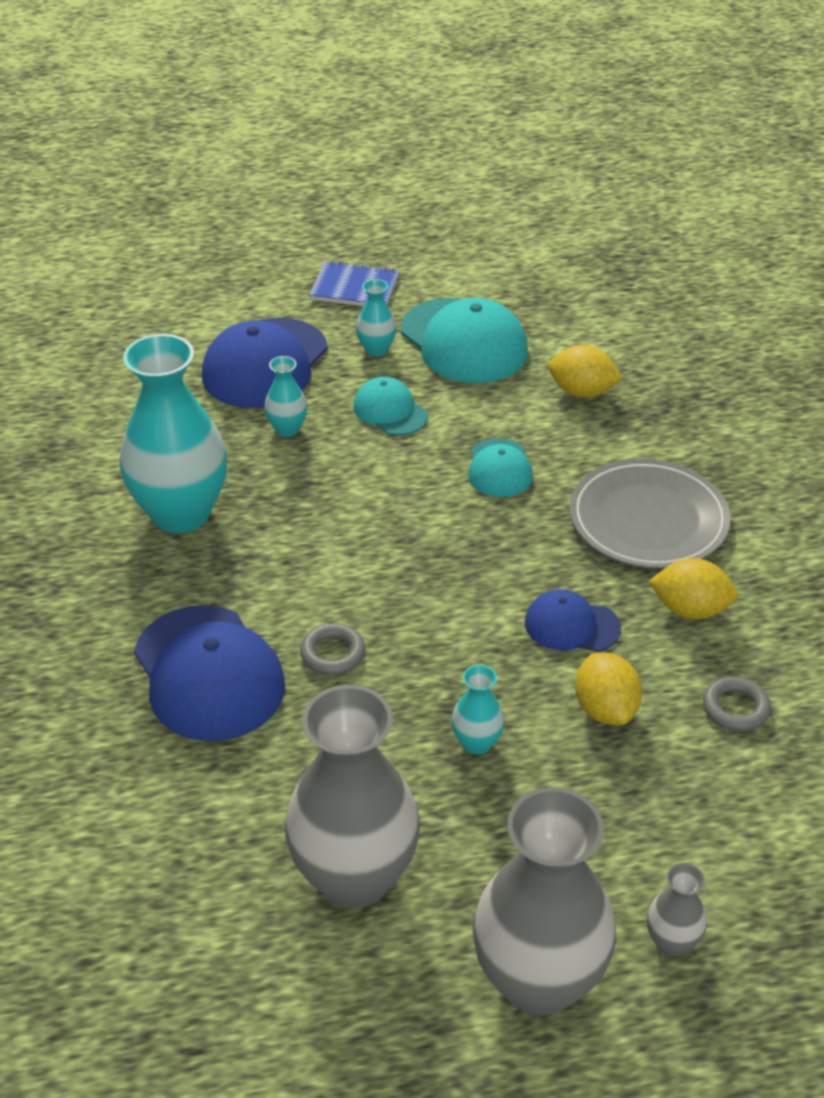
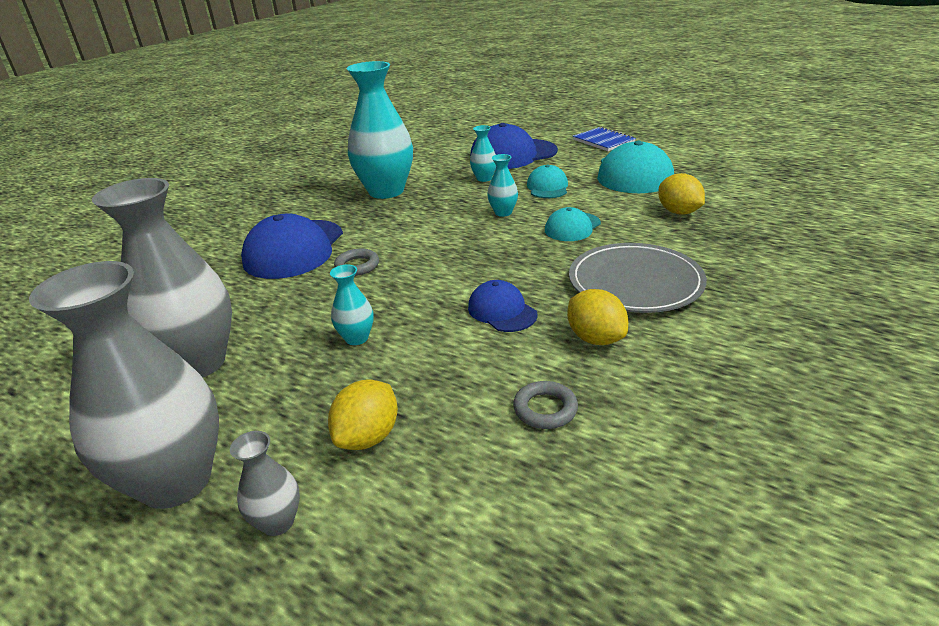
camera: 45 degrees right, 10 degrees down
turquoise vase [356,279,396,357] -> turquoise vase moved to [487,154,518,217]
yellow lemon [575,652,642,725] -> yellow lemon moved to [328,380,398,450]

